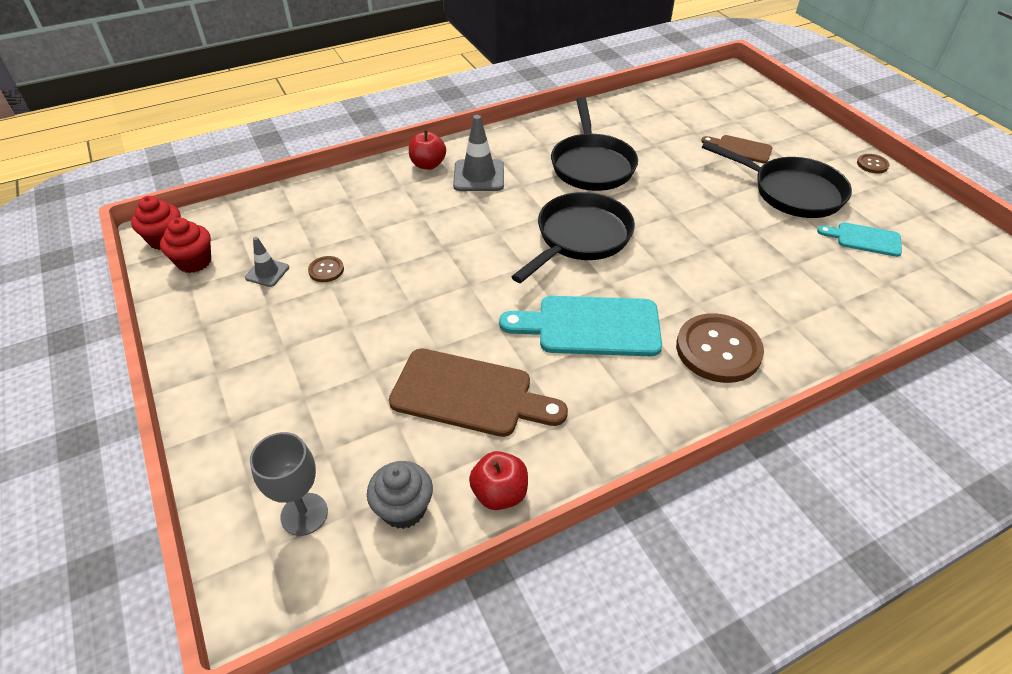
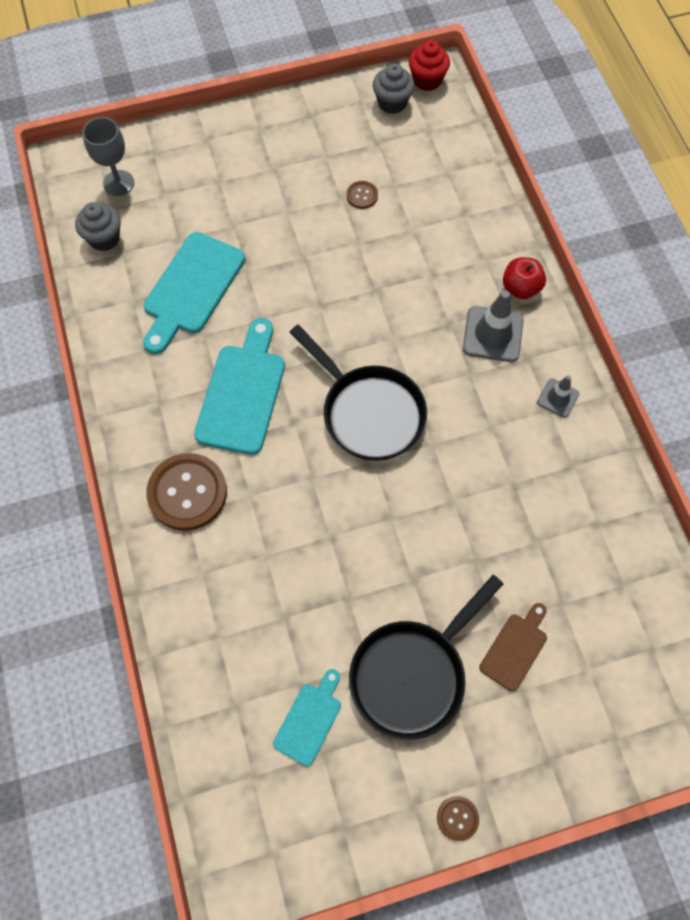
camera: 100 degrees right, 20 degrees up
red cupcake [160,217,211,273] -> grey cupcake [373,63,415,114]
grey traffic cone [245,237,289,287] -> grey traffic cone moved to [537,376,579,418]
brown cutting board [389,348,568,437] -> turquoise cutting board [143,232,245,354]
red apple [469,451,528,510] -> none
black pan [551,97,638,191] -> none

